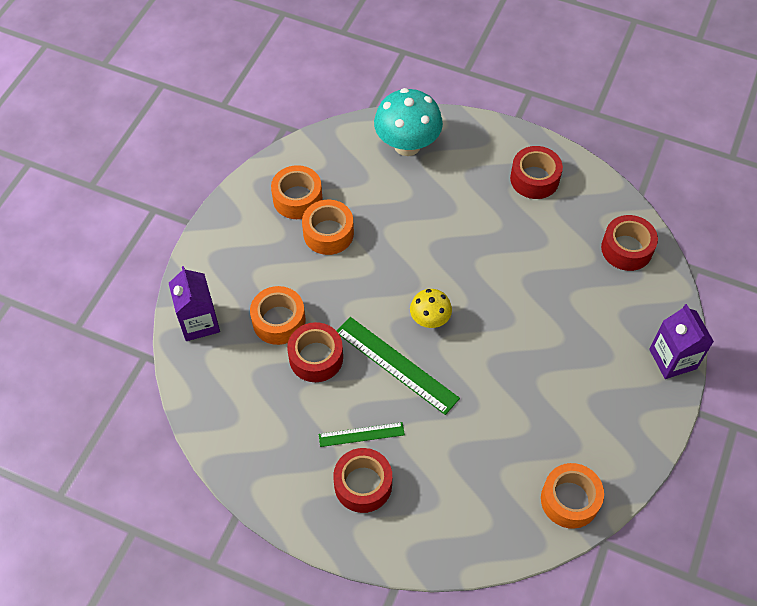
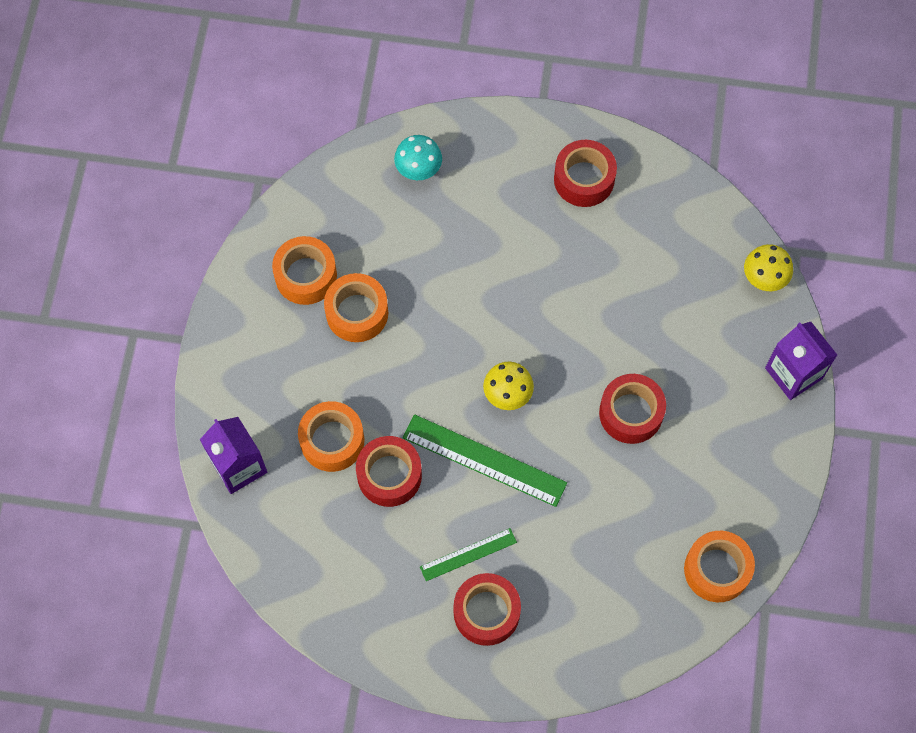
camera: 15 degrees left, 10 degrees up
turquoise mushroom [374,88,443,156] -> turquoise mushroom [394,135,442,180], size x0.56
red tape [601,215,658,271] -> red tape moved to [599,374,666,444]
none -> yellow mushroom [744,244,793,291]

